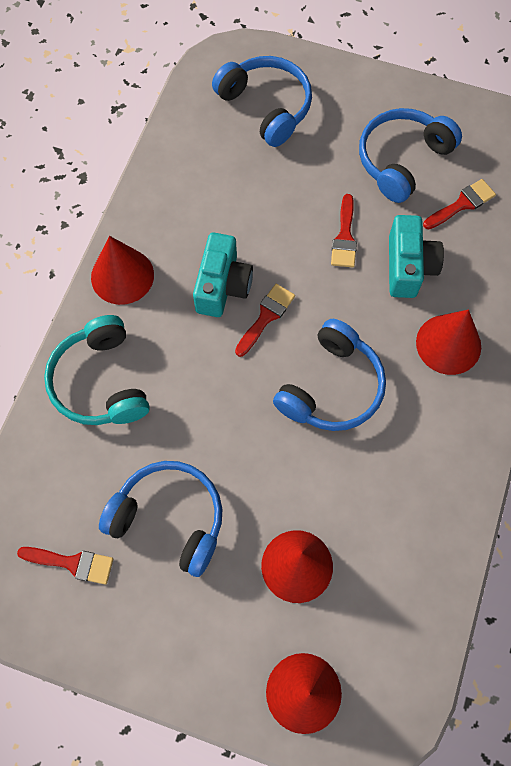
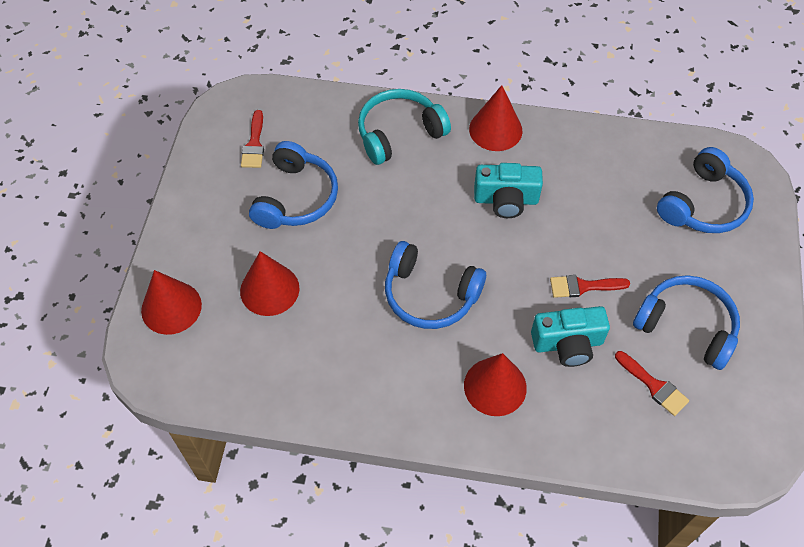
camera: 80 degrees right, 10 degrees down
red brush [235,284,295,357] -> none

